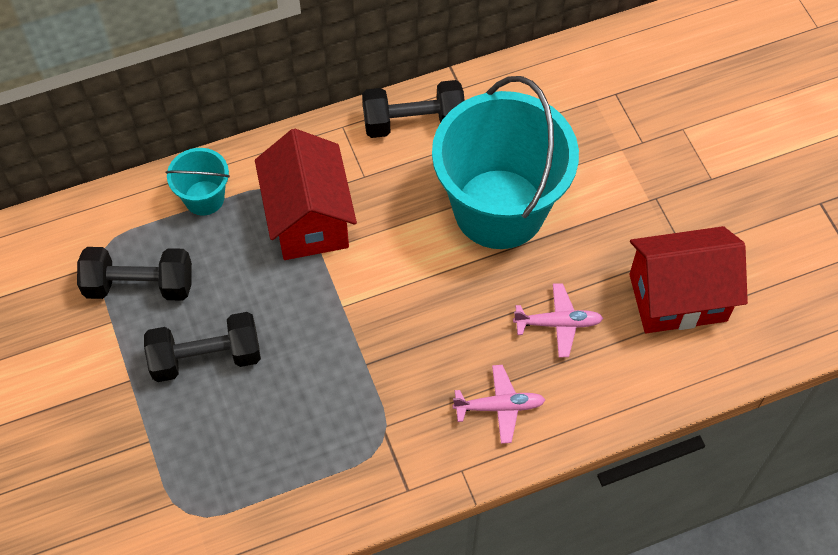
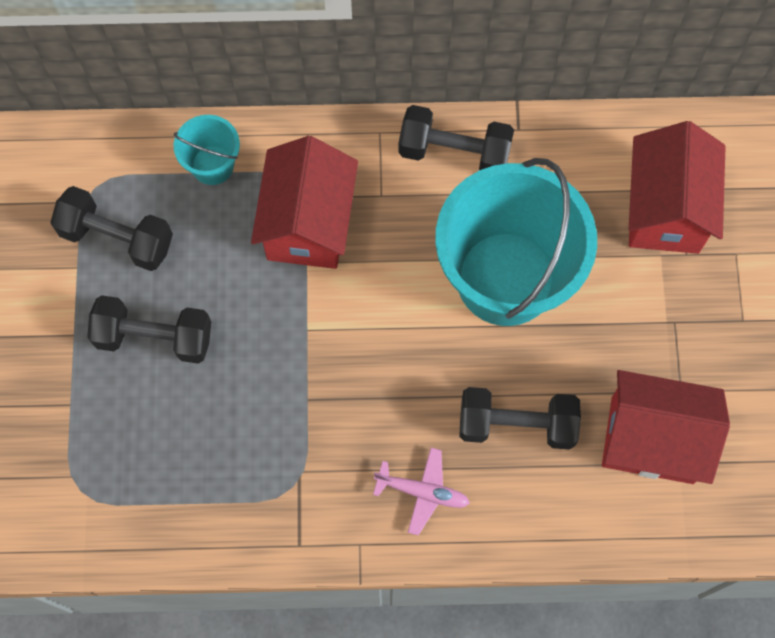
camera: 20 degrees right, 10 degrees up
pink plane [513,283,603,357] -> black dumbbell [459,387,581,450]
none -> red house [629,121,726,254]

